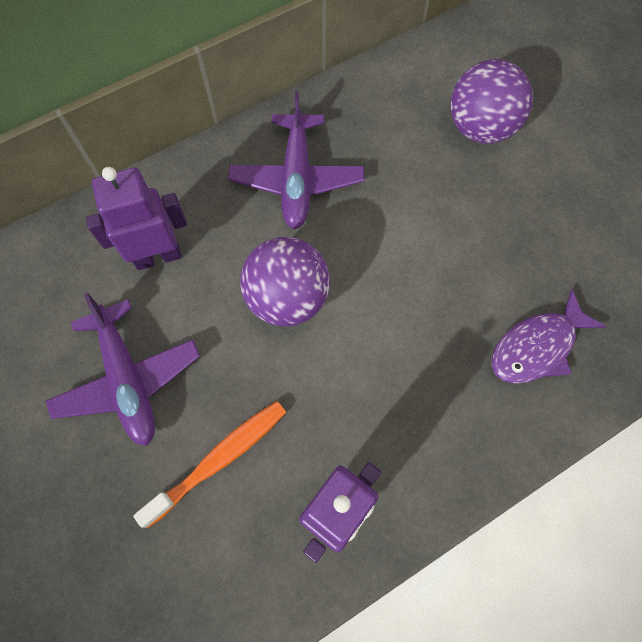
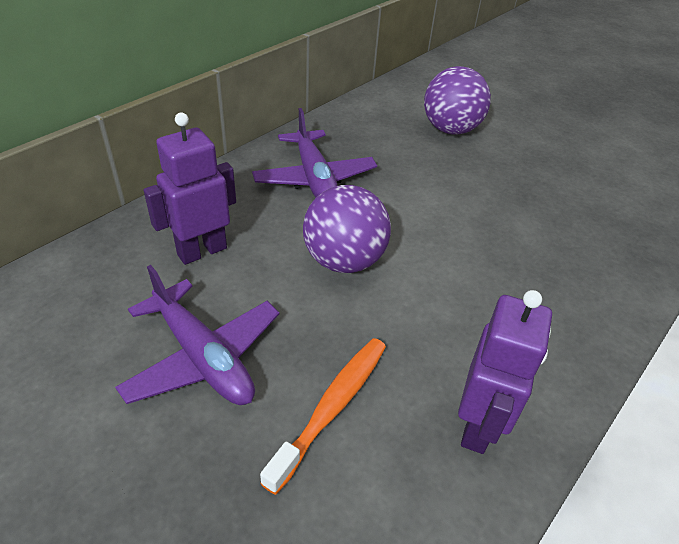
camera: 20 degrees left, 25 degrees down
purple fish [492,289,607,384] -> none

